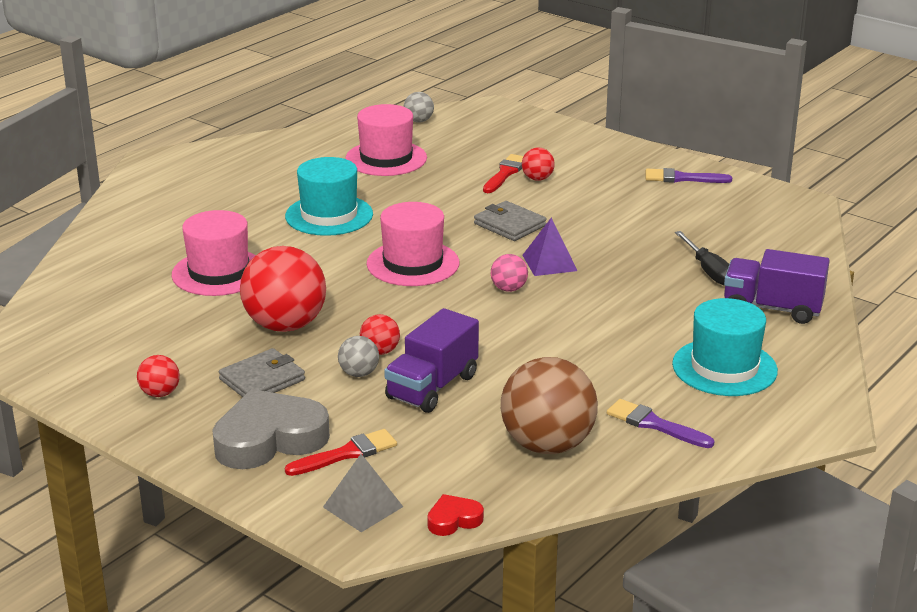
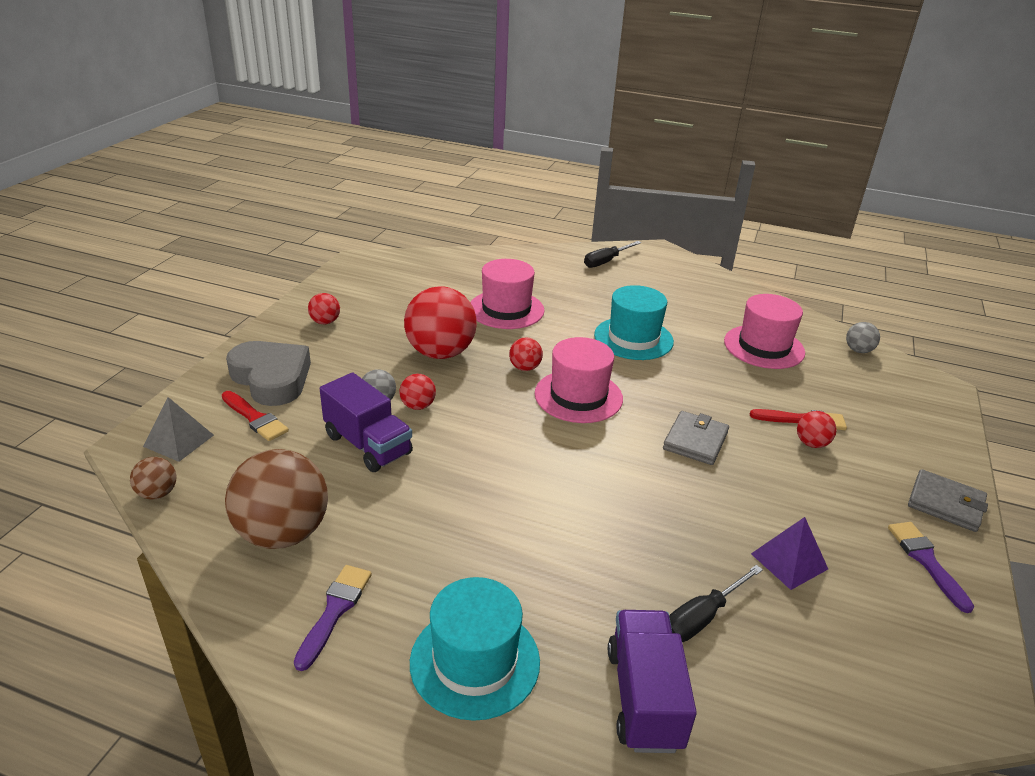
camera: 70 degrees right, 5 degrees up
grey wallet [219,348,305,397] -> grey wallet moved to [908,469,988,532]
purple truck [384,308,479,413] -> purple truck turned 150 degrees counterclockwise [320,372,413,472]
red heart [427,494,484,536] -> brown ball [130,457,176,500]
pink ball [491,254,528,292] -> none
purple pyramid [522,218,577,276] -> purple pyramid moved to [751,517,828,590]
none -> red ball [509,338,543,371]
none -> black screwdriver [584,241,642,268]

